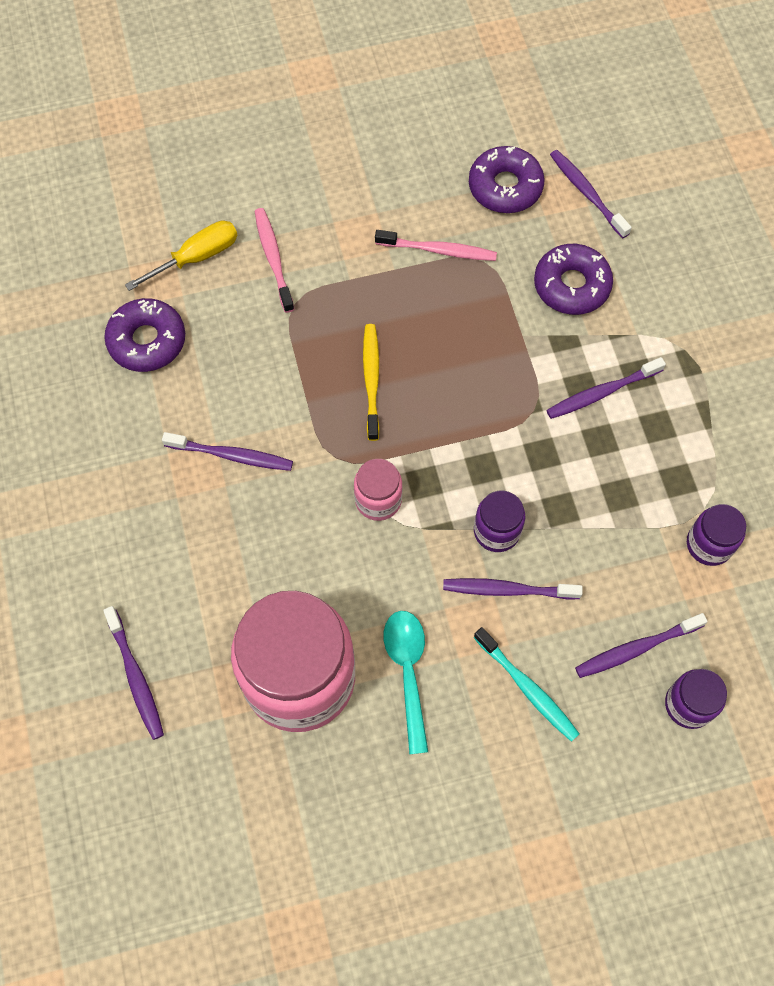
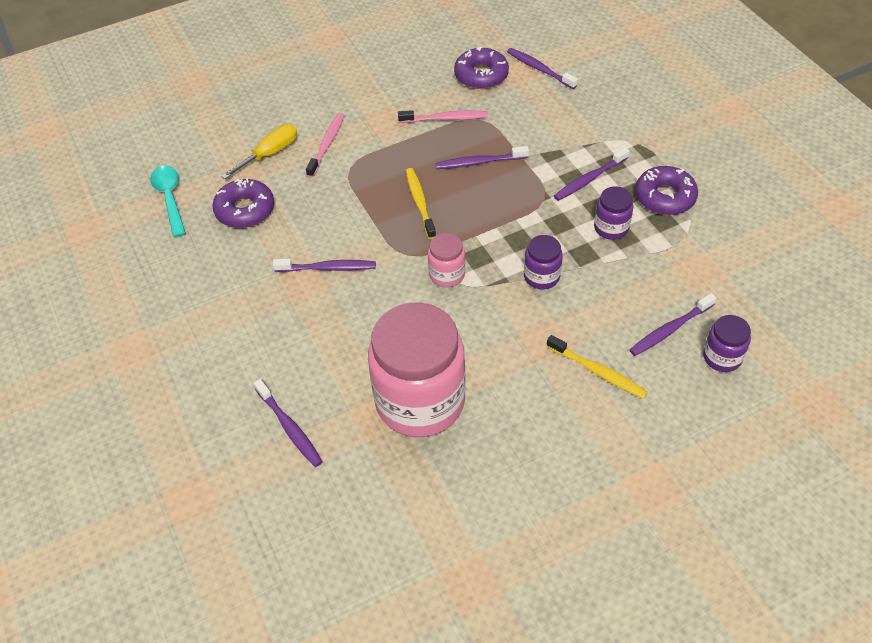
camera: 10 degrees left, 15 degrees down
pink toothbrush [254,208,295,313] -> pink toothbrush turned 45 degrees clockwise [306,113,345,178]
turquoise spoon [383,611,428,755] -> turquoise spoon moved to [150,165,186,237]
purple toothbrush [443,578,583,600] -> purple toothbrush moved to [435,146,529,169]
turquoise toothbrush [474,627,580,742] -> yellow toothbrush [546,335,648,399]
purple donut [534,244,613,315] -> purple donut moved to [635,166,698,215]
purple jar [687,504,746,566] -> purple jar moved to [594,186,633,240]

